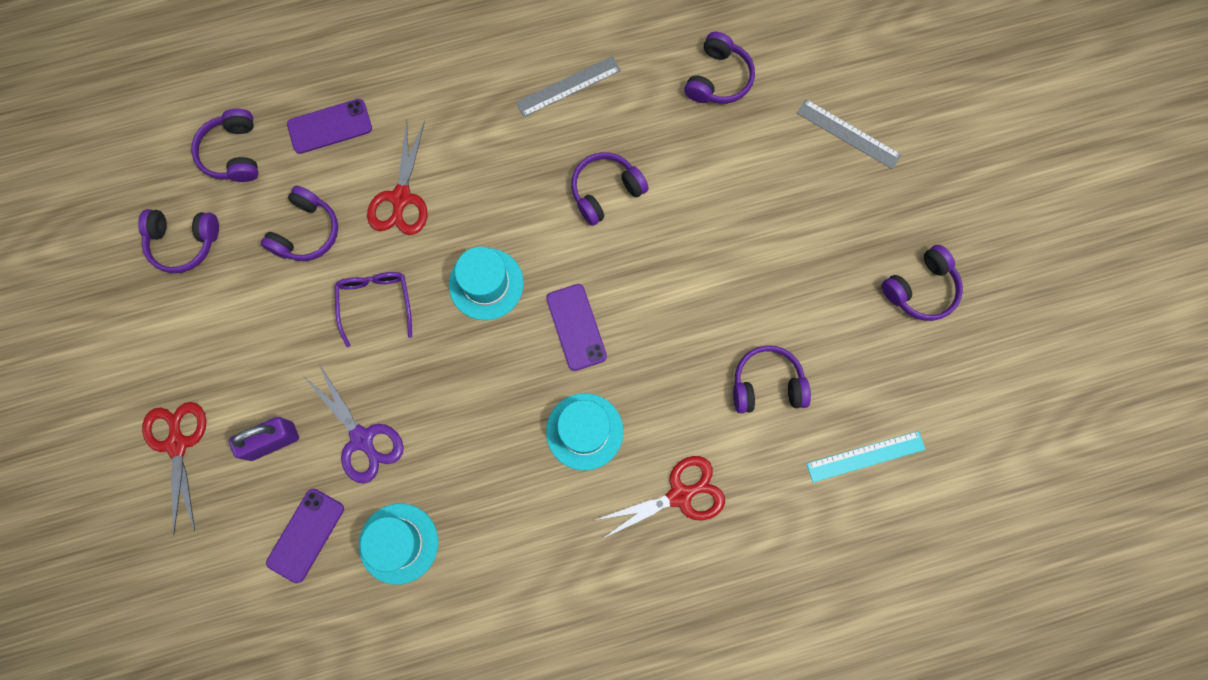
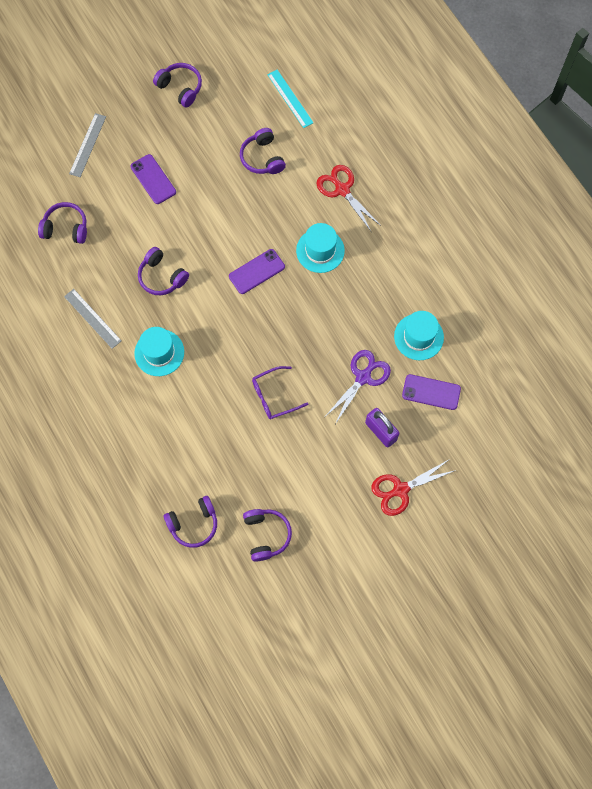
camera: 105 degrees left, 5 degrees down
purple headphones [261,186,338,261] -> none
purple phone [287,99,372,154] -> purple phone moved to [130,154,176,204]
red scissors [367,120,427,235] -> none
turquoise hat [449,247,524,320] -> turquoise hat moved to [134,327,184,376]

